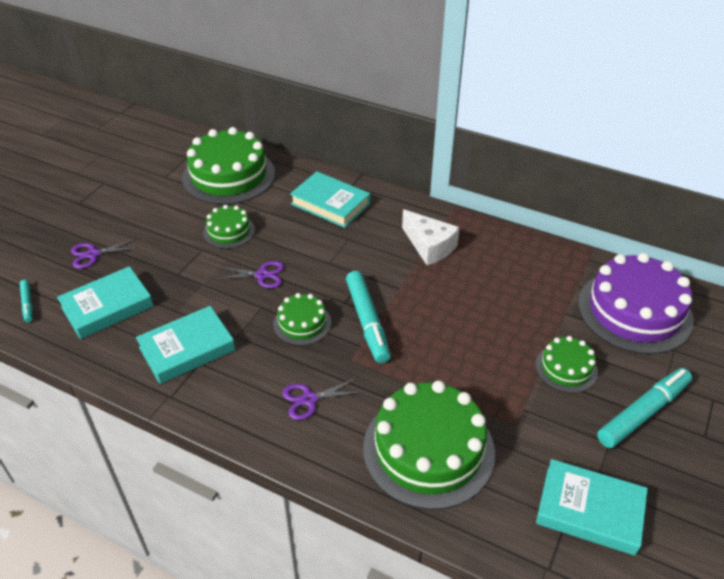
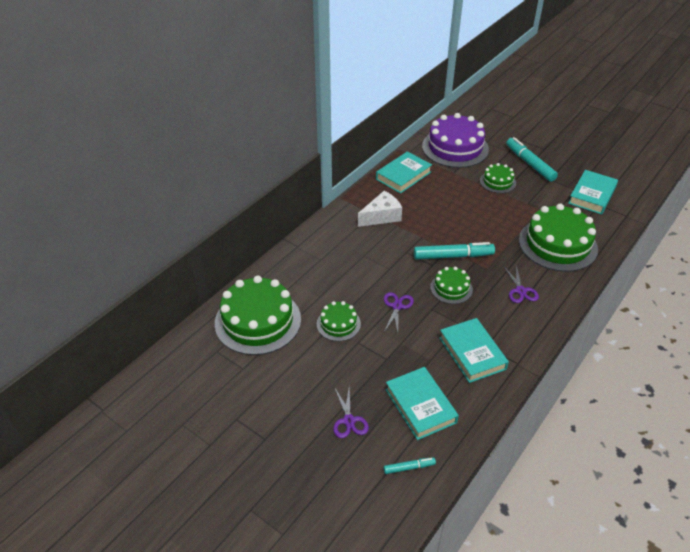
camera: 80 degrees left, 0 degrees up
turquoise book [290,171,370,228] -> turquoise book moved to [376,152,432,194]

